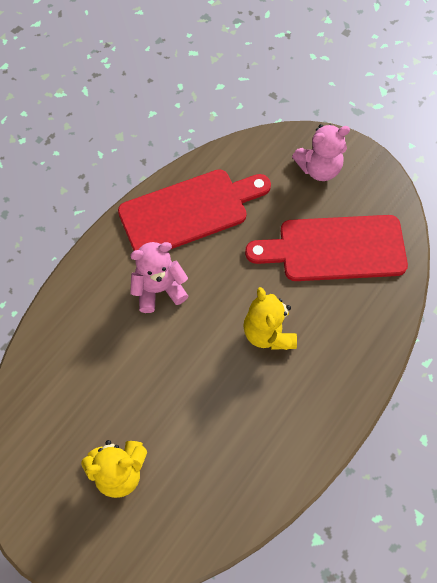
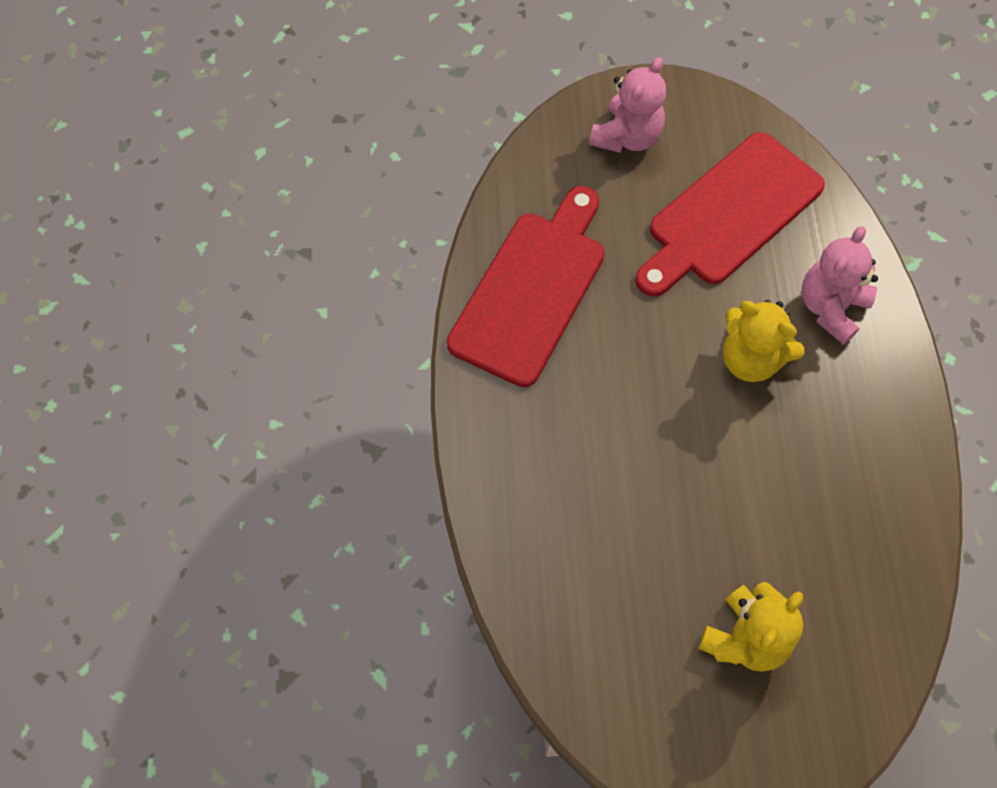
camera: 40 degrees left, 0 degrees up
pink teddy bear [130,242,188,313] -> pink teddy bear moved to [802,226,878,345]

